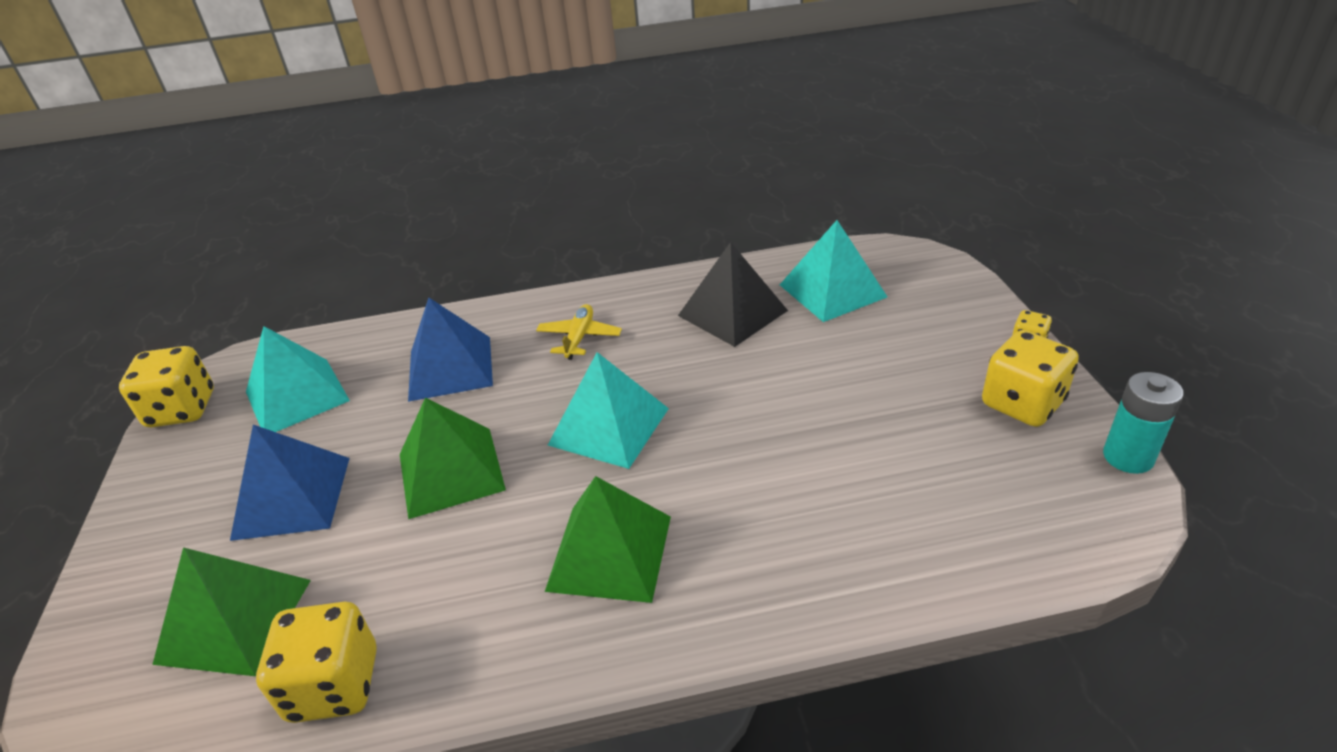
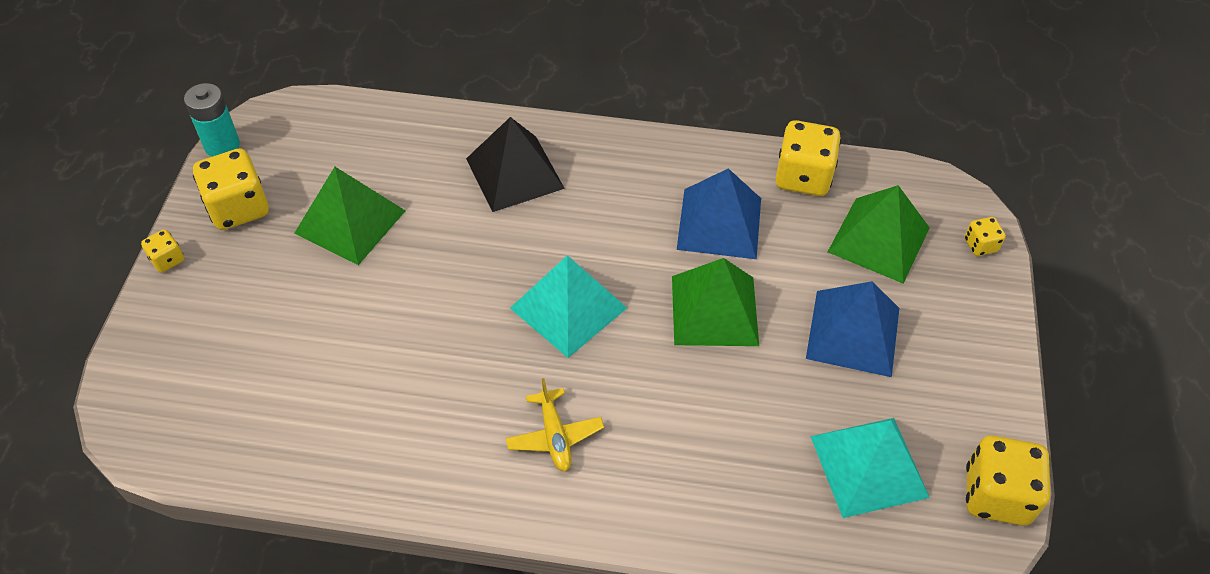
camera: 165 degrees left, 15 degrees up
blue pyramid [408,297,493,402] -> blue pyramid moved to [677,168,761,259]
yellow plane [536,304,622,360] -> yellow plane turned 45 degrees counterclockwise [506,378,604,472]
green pyramid [545,476,671,603] -> green pyramid moved to [294,167,406,265]
black pyramid [678,242,788,347] -> black pyramid moved to [466,117,565,212]
turquoise pyramid [780,220,887,322] -> none
none -> yellow dice [965,217,1006,256]

